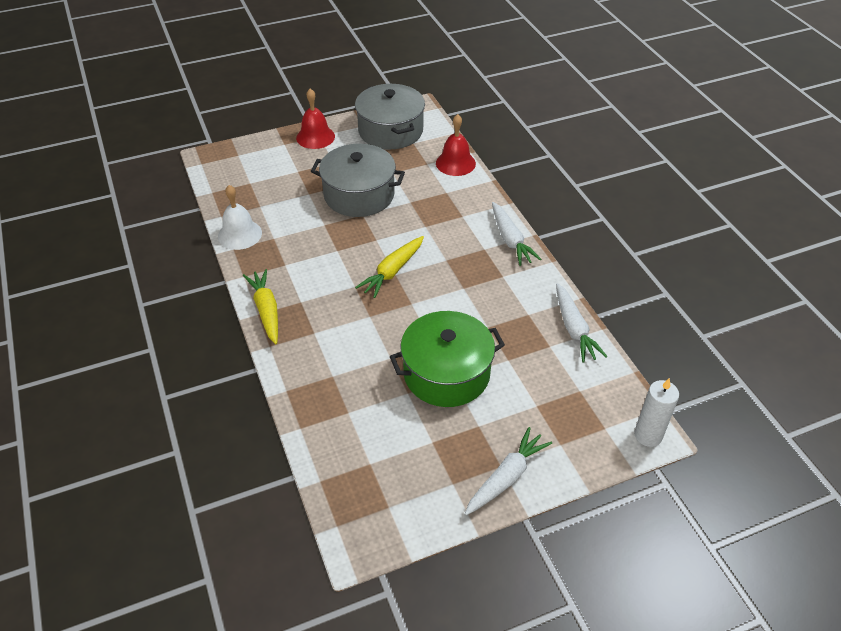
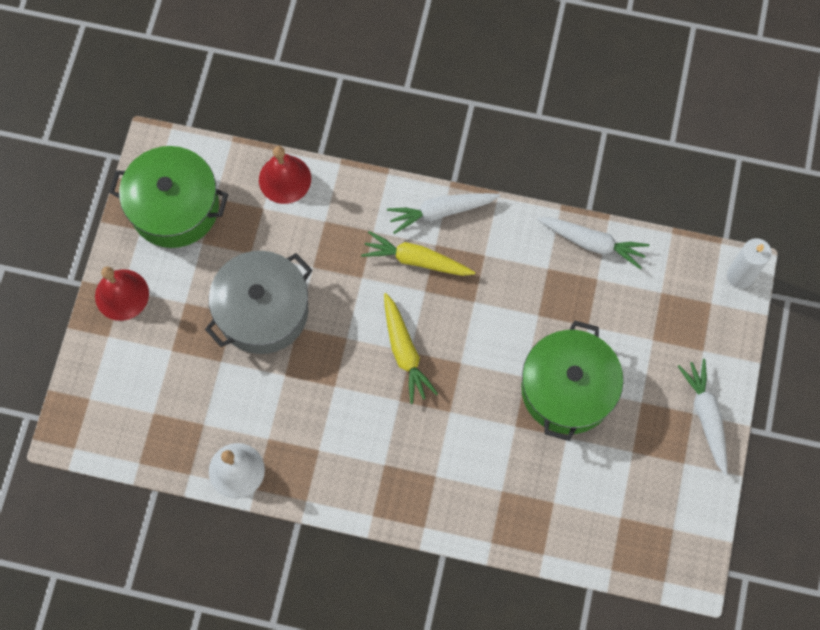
camera: 55 degrees left, 25 degrees up
yellow carrot [243,269,278,345] -> yellow carrot moved to [361,231,475,276]
grey pot [355,84,425,149] -> green pot [109,146,228,248]
white carrot [492,202,541,266] -> white carrot turned 150 degrees clockwise [387,193,500,234]

